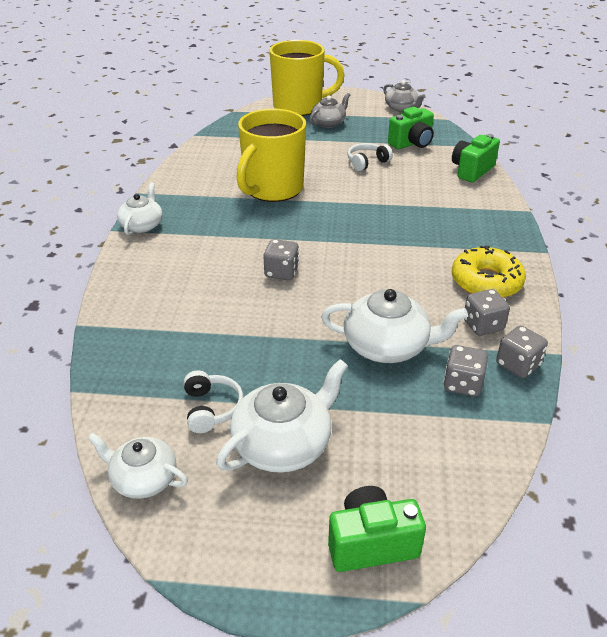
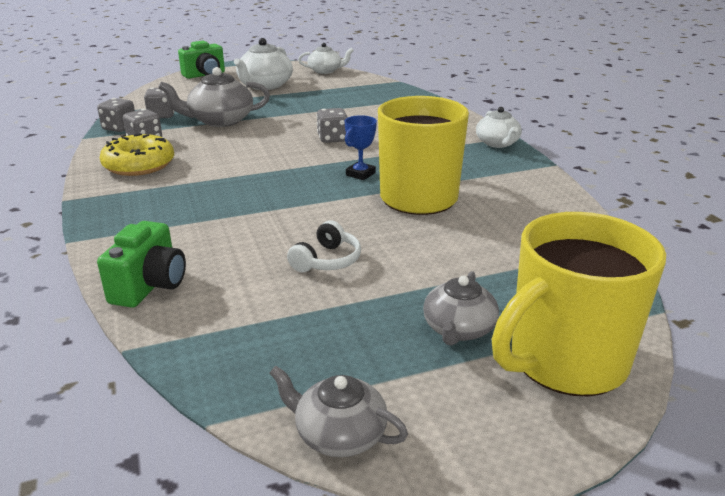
camera: 155 degrees right, 10 degrees down
white headphones [184,370,244,433] -> none
white teapot [321,289,468,363] -> grey teapot [158,67,270,127]
green camera [388,107,434,149] -> none
none -> blue trophy [345,115,377,180]

